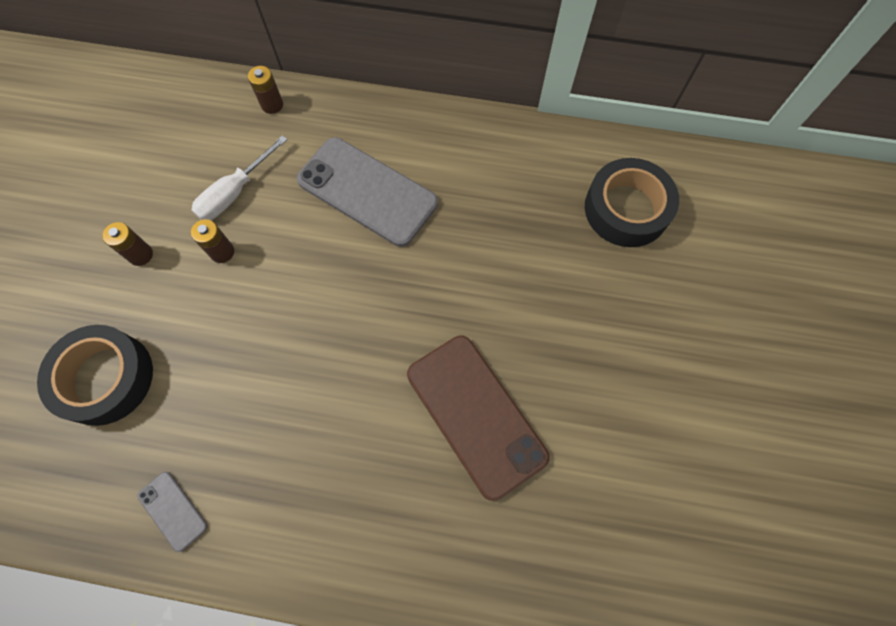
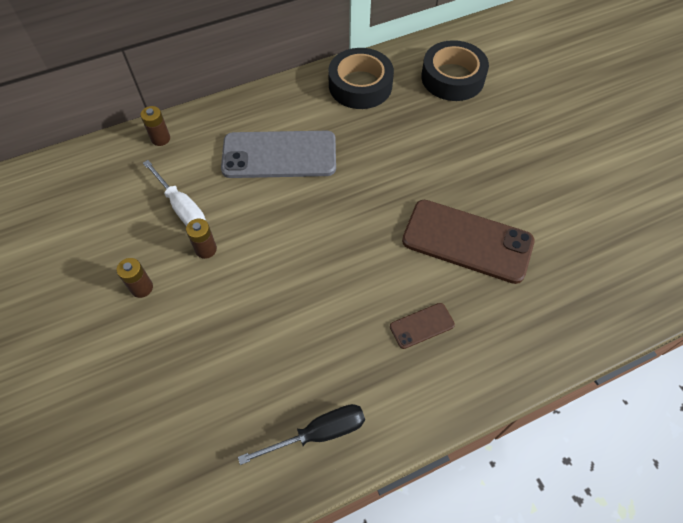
camera: 35 degrees left, 10 degrees down
black tape [37,325,153,426] -> black tape moved to [328,48,394,109]
grey phone [138,472,208,552] -> black screwdriver [238,404,365,465]
white screwdriver [192,135,288,220] -> white screwdriver turned 45 degrees counterclockwise [143,160,206,226]
none -> brown phone [390,303,455,349]

